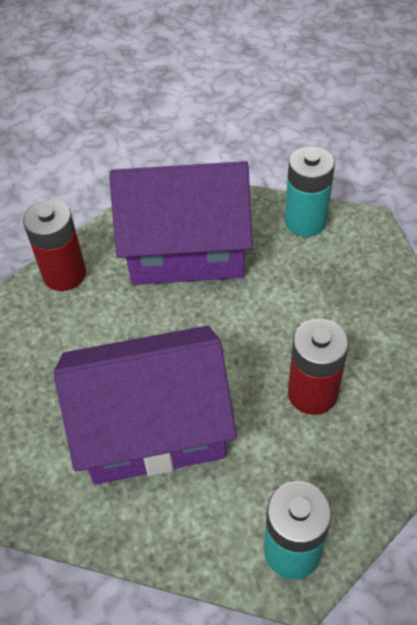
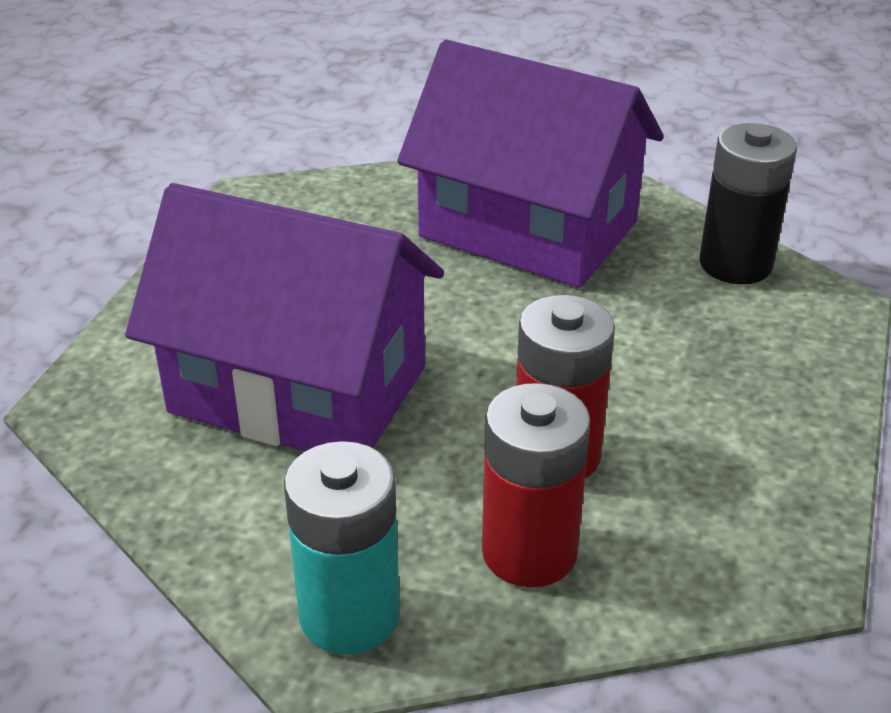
camera: 30 degrees right, 15 degrees down
red battery [23,200,86,291] -> red battery moved to [482,383,591,587]
turquoise battery [285,146,335,237] -> black battery [700,123,797,284]

